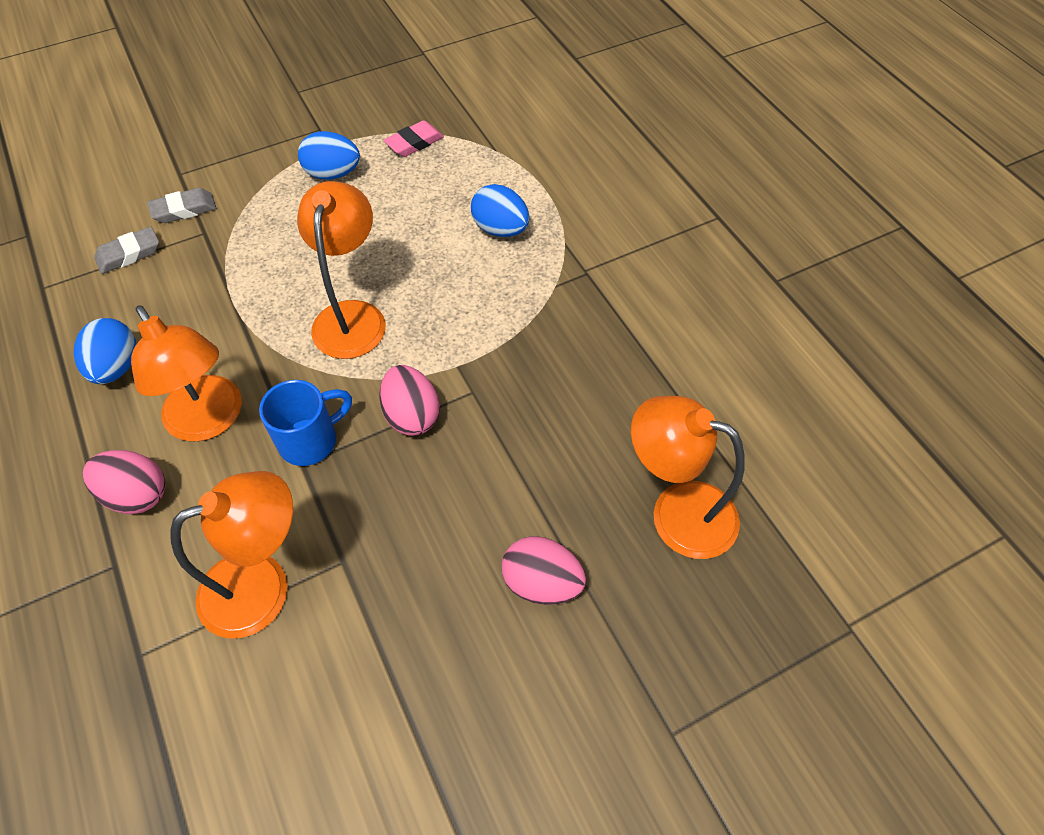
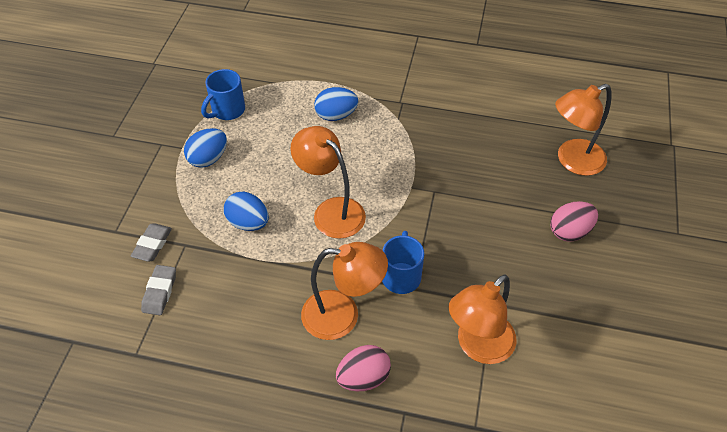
camera: 50 degrees left, 5 degrees down
blue egg [74,318,136,384] -> blue egg moved to [224,192,269,231]
orange lamp [170,471,293,639] -> orange lamp turned 150 degrees counterclockwise [449,274,516,364]
pink egg [379,365,440,436] -> none
pink eraser [384,120,444,157] -> blue mug [201,69,245,120]

